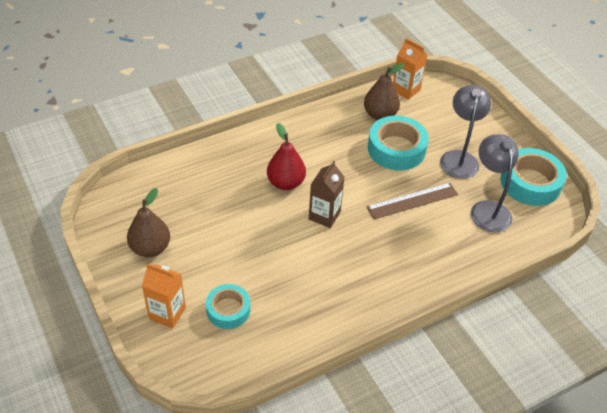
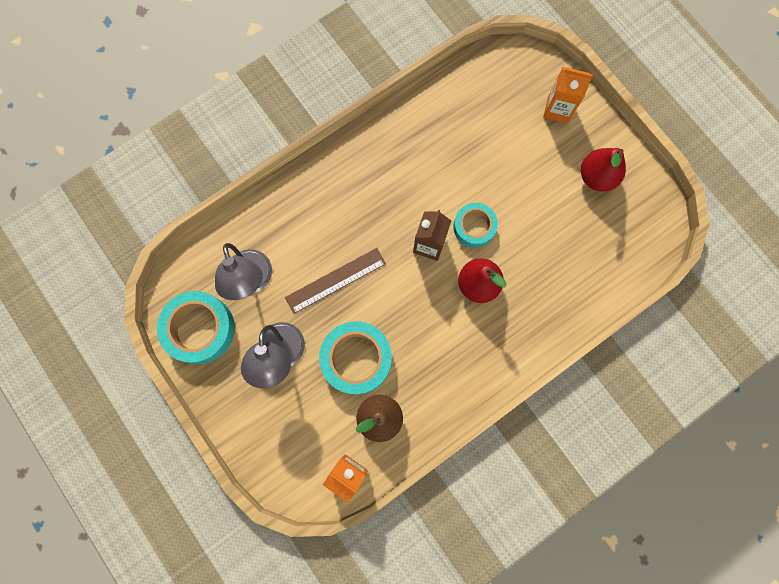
camera: 175 degrees right, 30 degrees up
brown pear [127,188,170,257] -> red pear [581,148,626,191]
turquoise tape [206,284,250,329] -> turquoise tape moved to [453,203,498,248]

